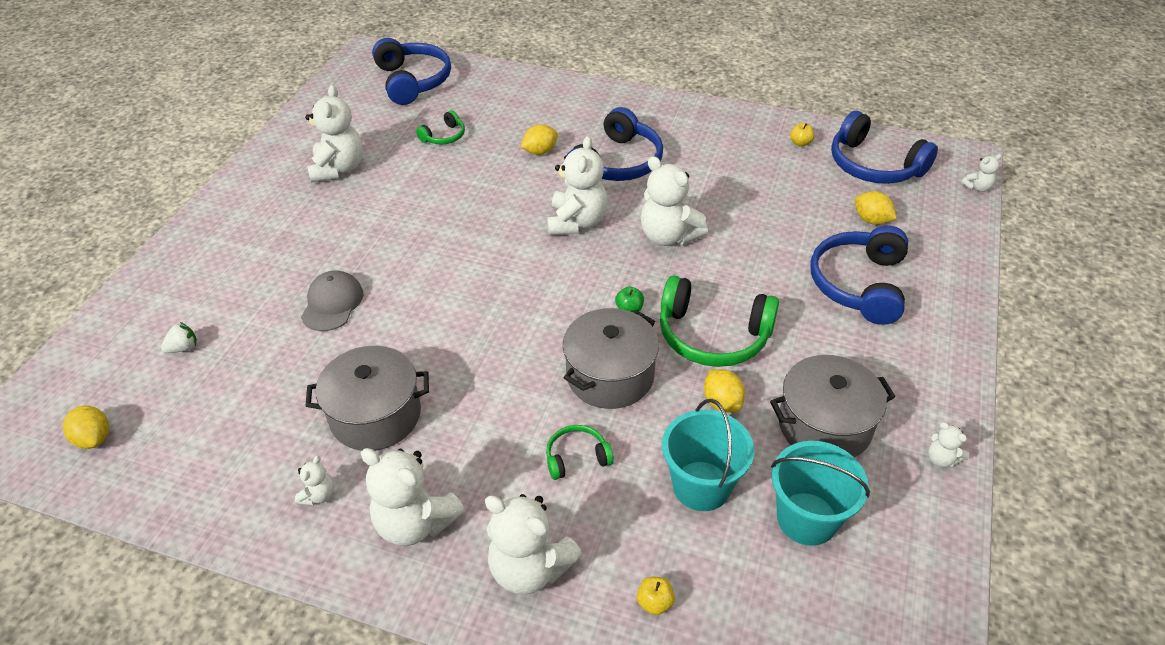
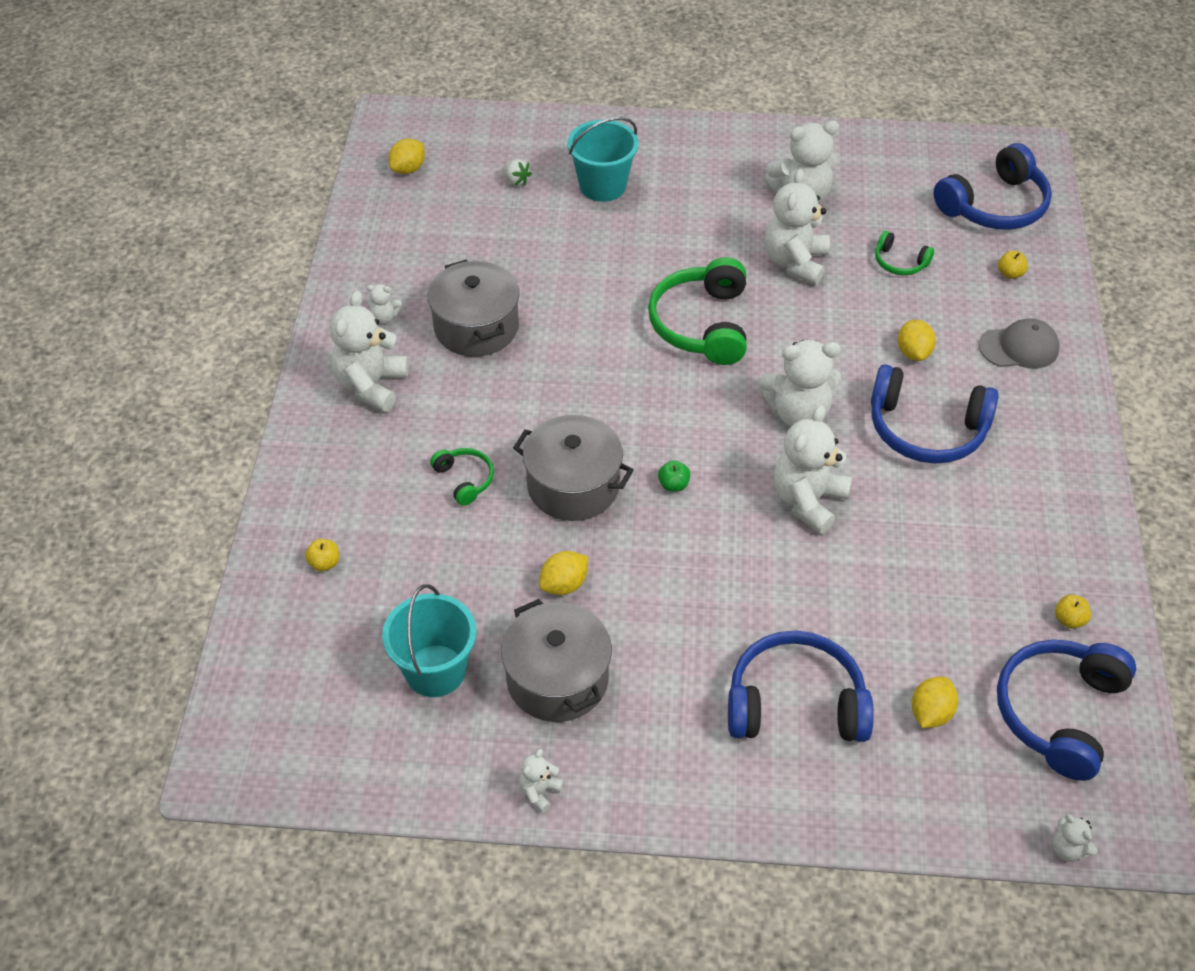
camera: 75 degrees right, 5 degrees up
grey cap [301,270,363,331] -> grey cap moved to [979,318,1060,369]
white teddy bear [485,494,582,595] -> white teddy bear moved to [765,169,830,285]
yellow lemon [521,124,558,155] -> yellow lemon turned 45 degrees clockwise [898,320,936,361]
green headphones [660,276,779,367] -> green headphones moved to [648,257,747,365]
turquoise bucket [662,399,754,511] -> turquoise bucket moved to [567,117,639,202]
none -> yellow apple [998,251,1028,279]

